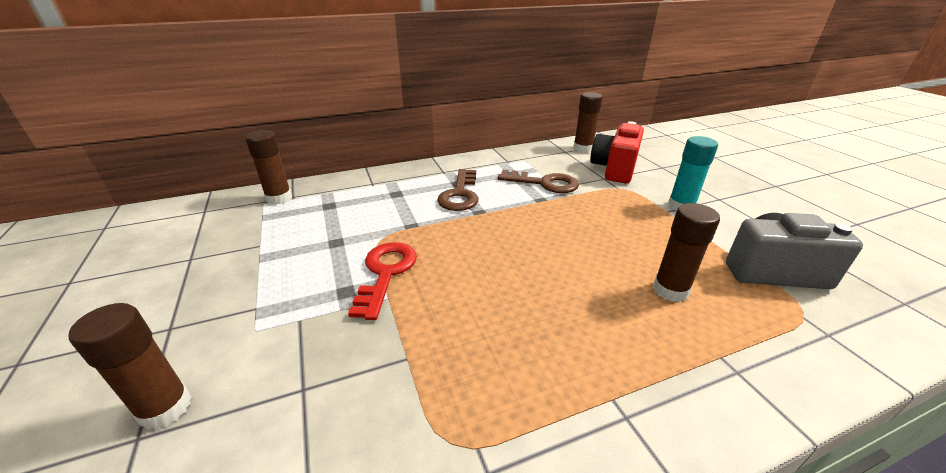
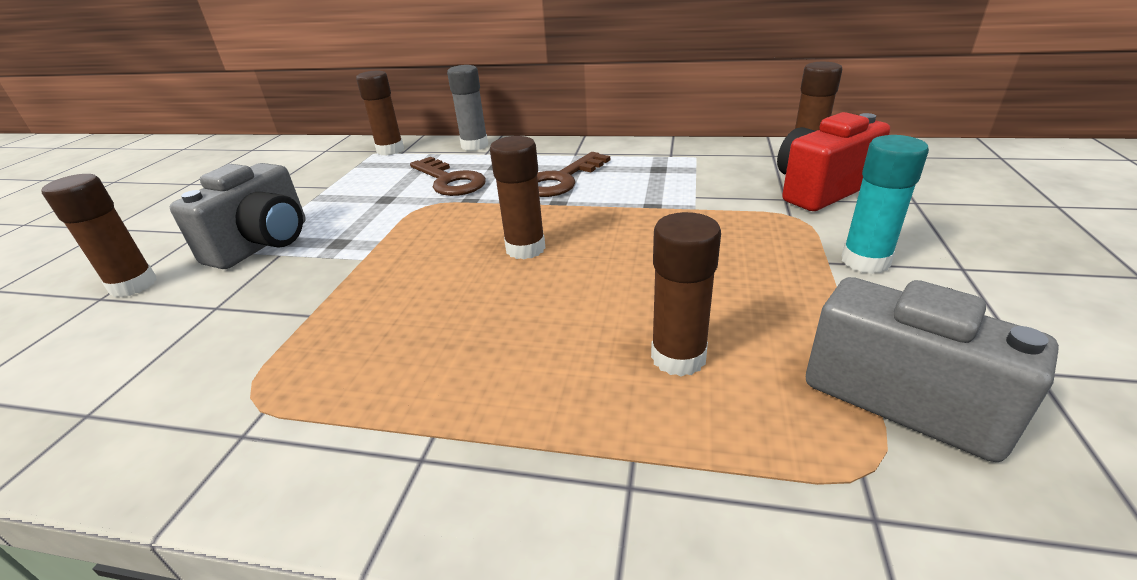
camera: 35 degrees right, 0 degrees up
red key [348,242,417,320] -> none
brown key [498,170,579,193] -> brown key moved to [410,157,486,196]
none -> grey camera [170,163,306,269]
none -> grey glue stick [447,65,488,151]
none -> brown glue stick [490,136,546,259]

